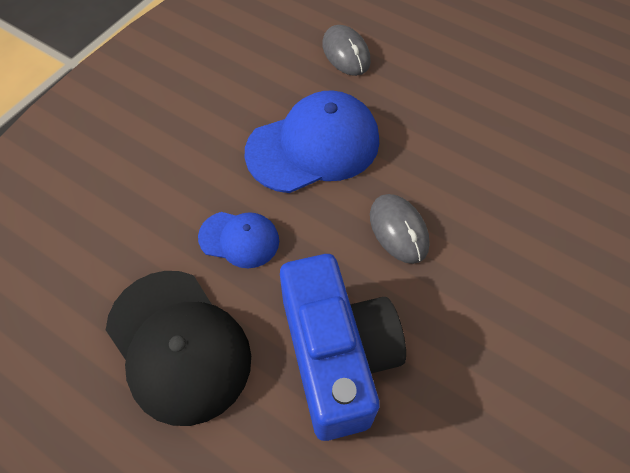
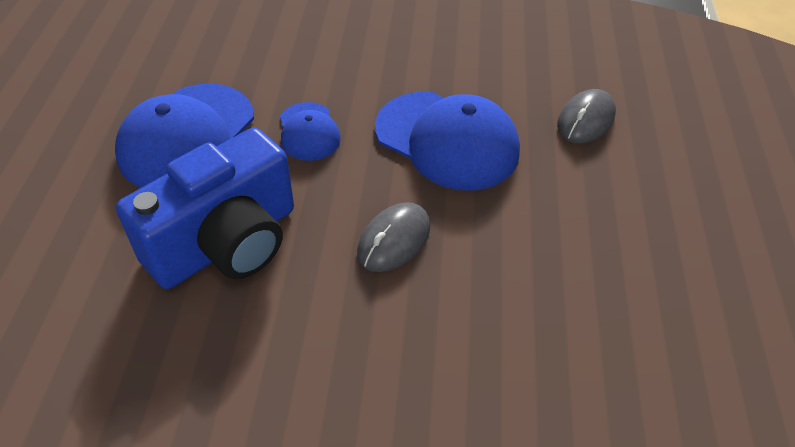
camera: 60 degrees right, 10 degrees down
black cap [106,271,251,426] -> blue cap [115,84,254,188]

